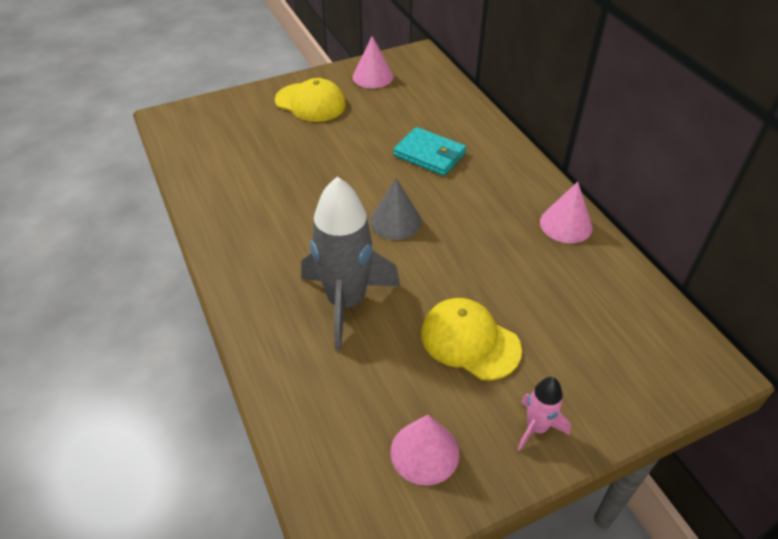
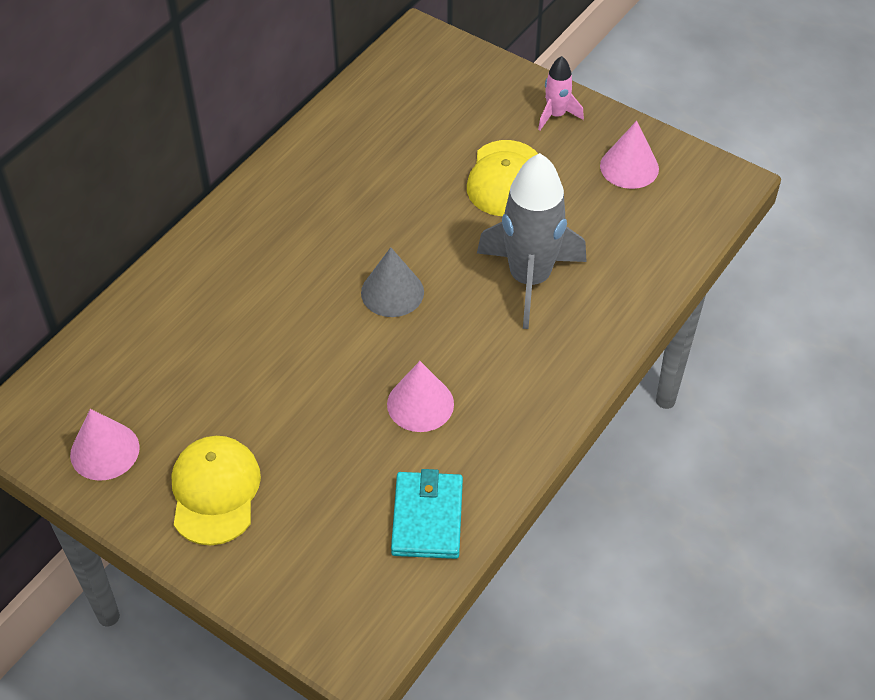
camera: 120 degrees left, 5 degrees up
turquoise wallet [393,127,466,176] -> turquoise wallet moved to [391,469,463,559]
pink cone [540,182,593,243] -> pink cone moved to [387,361,454,432]

